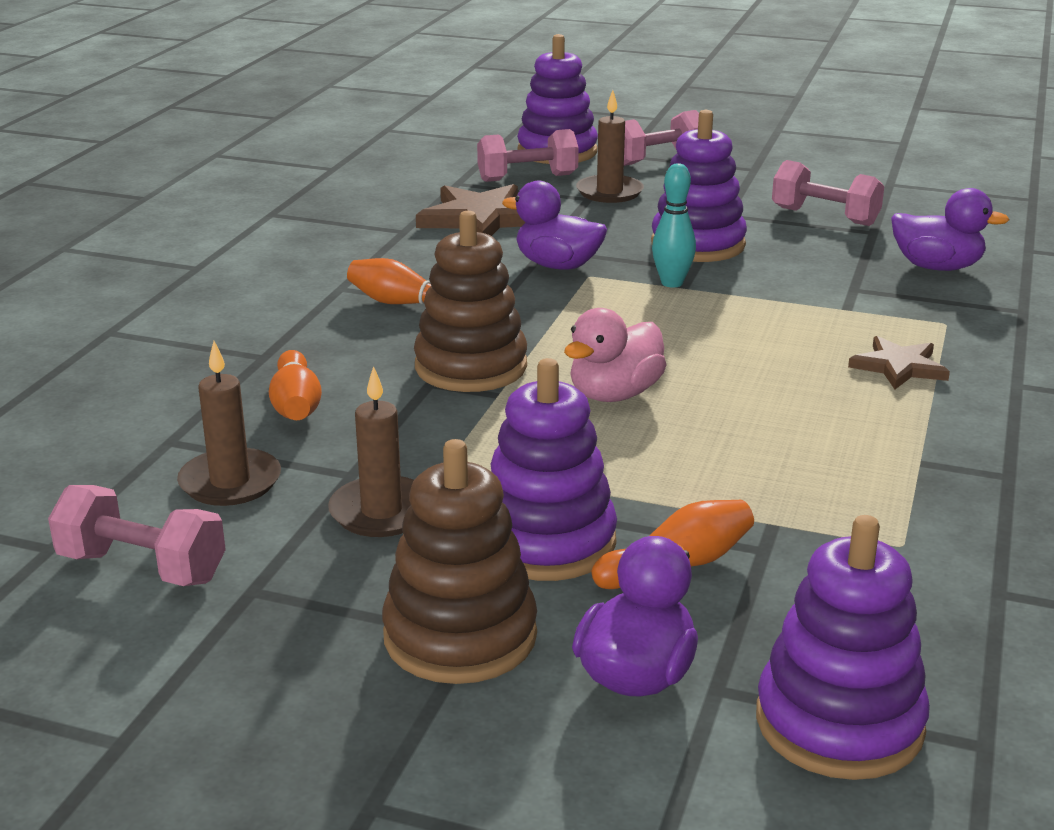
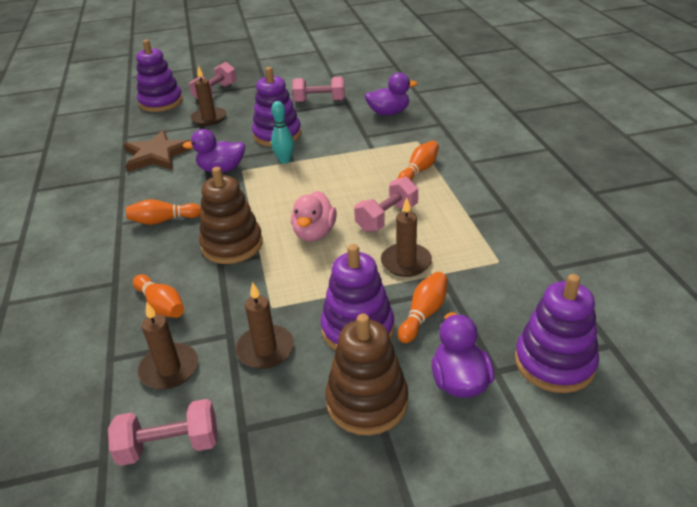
camera: 30 degrees left, 10 degrees up
pink dumbbell [477,129,579,182] -> pink dumbbell moved to [354,177,418,232]
brown star [848,336,950,390] -> orange bowling pin [397,141,439,181]
none -> brown candle [381,197,432,277]

